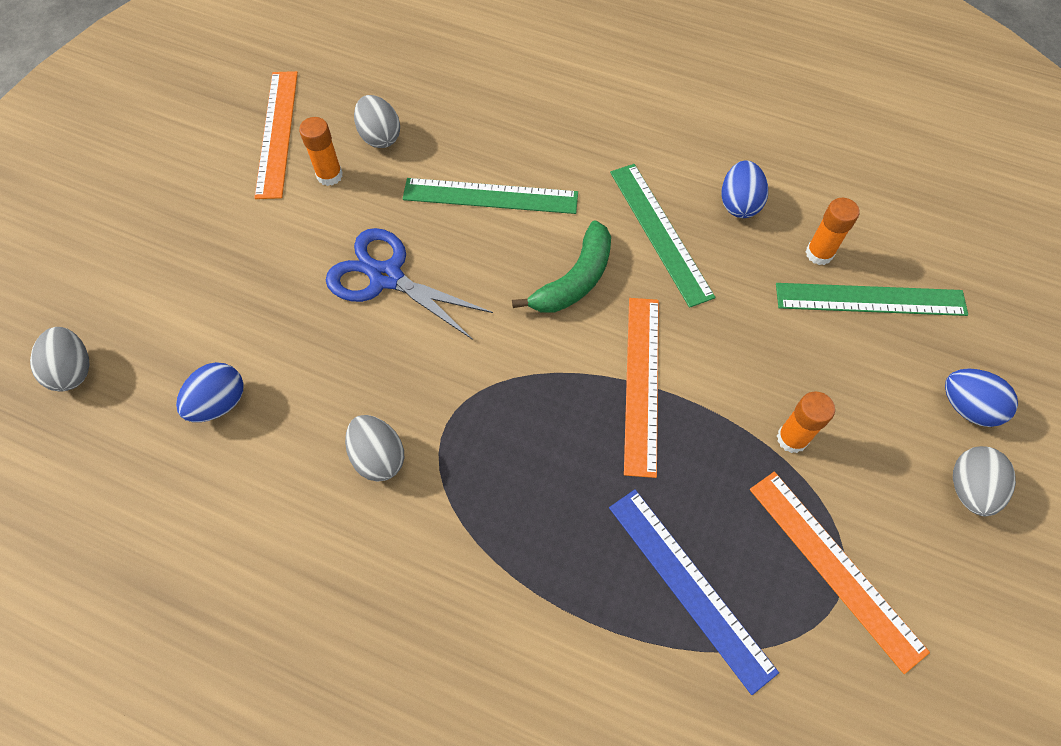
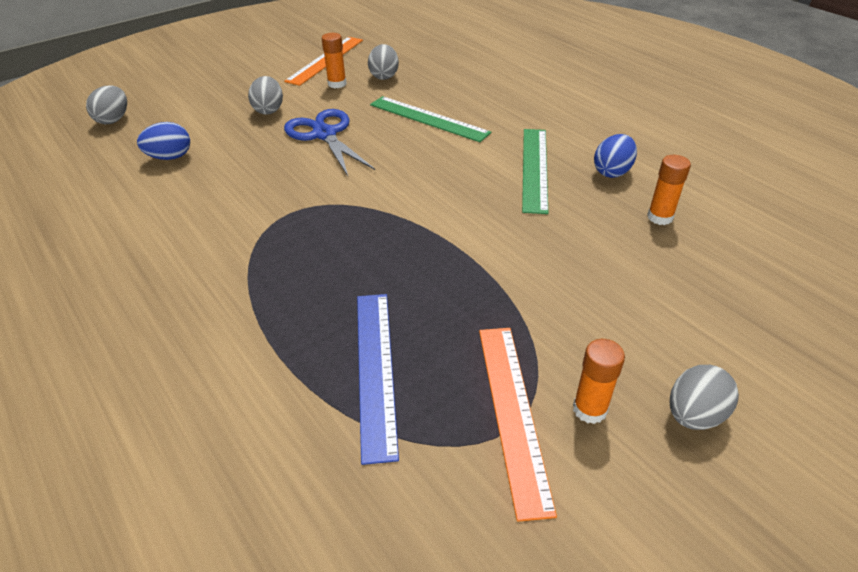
camera: 30 degrees right, 20 degrees down
grey egg [345,415,404,482] -> grey egg moved to [248,76,283,115]
green banana [512,220,611,313] -> none
orange ruler [624,298,659,478] -> none
green ruler [776,283,968,316] -> none
orange glue stick [777,392,835,453] -> orange glue stick moved to [573,339,625,424]
blue egg [945,369,1018,427] -> none

